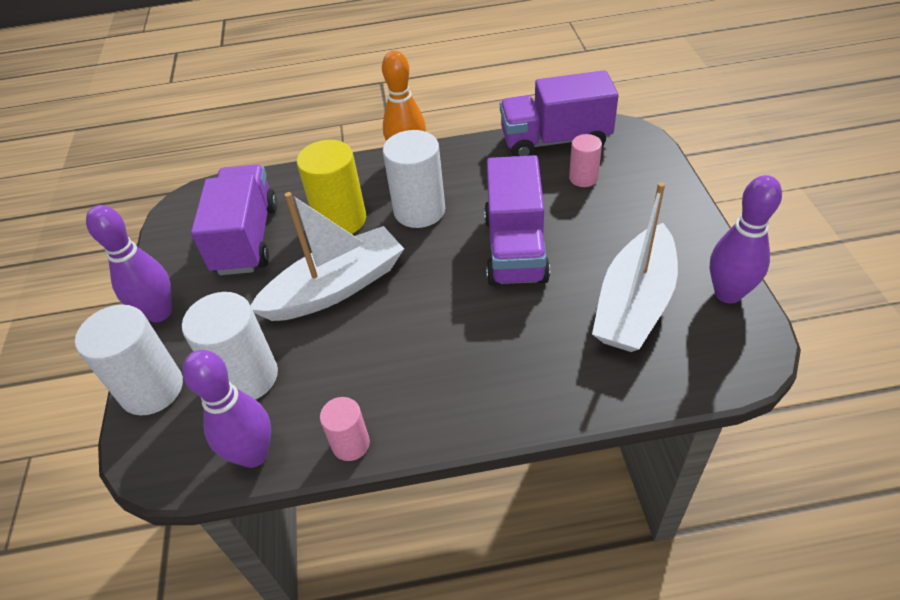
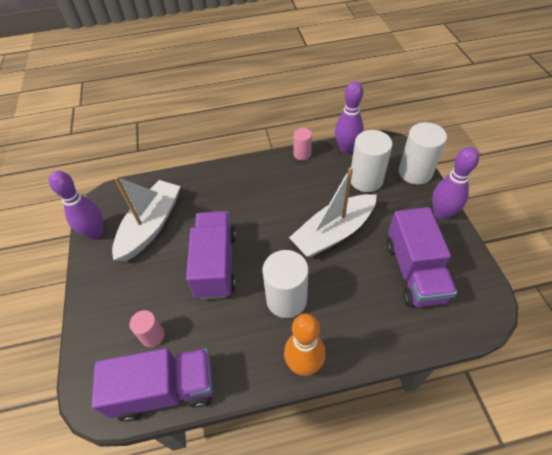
camera: 175 degrees right, 5 degrees up
yellow cylinder [297,140,366,234] -> none

